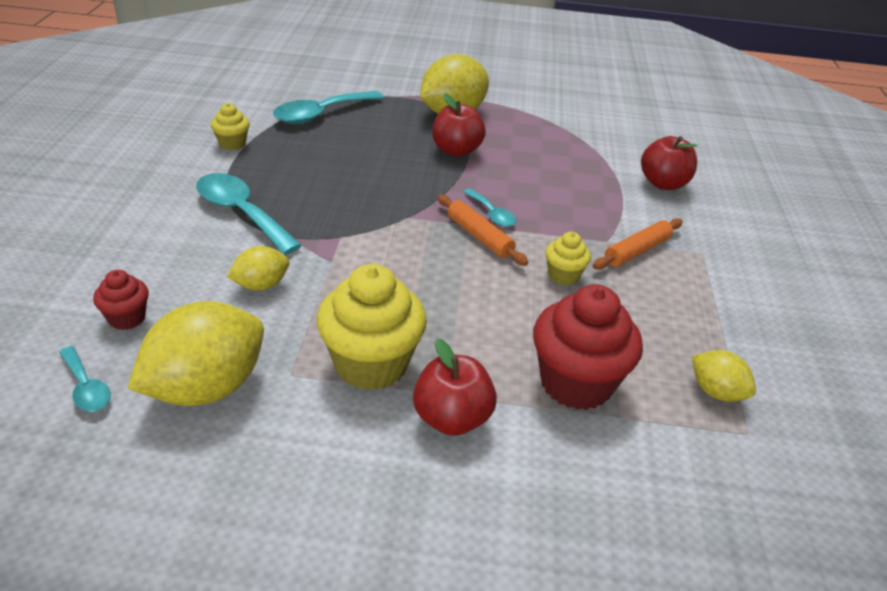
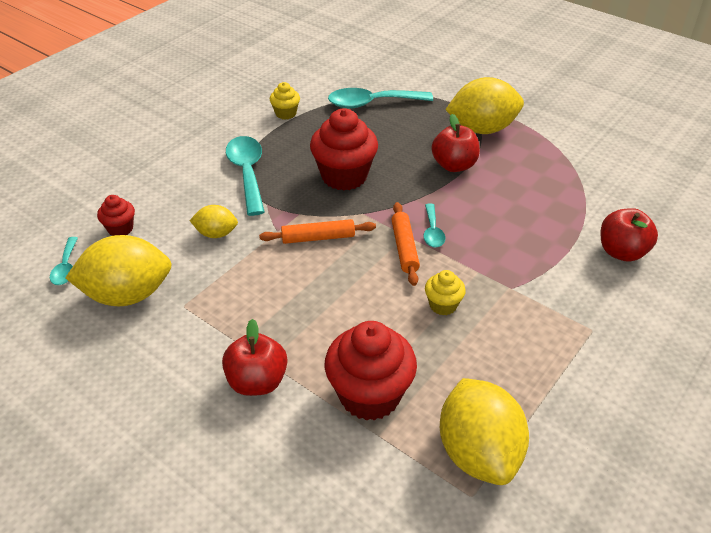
camera: 35 degrees right, 5 degrees up
yellow cupcake [317,264,427,390] -> none
orange rolling pin [593,218,683,270] -> orange rolling pin moved to [259,219,376,244]
yellow lemon [692,350,756,402] -> yellow lemon [440,378,529,485], size x1.92
none -> red cupcake [310,108,378,191]

